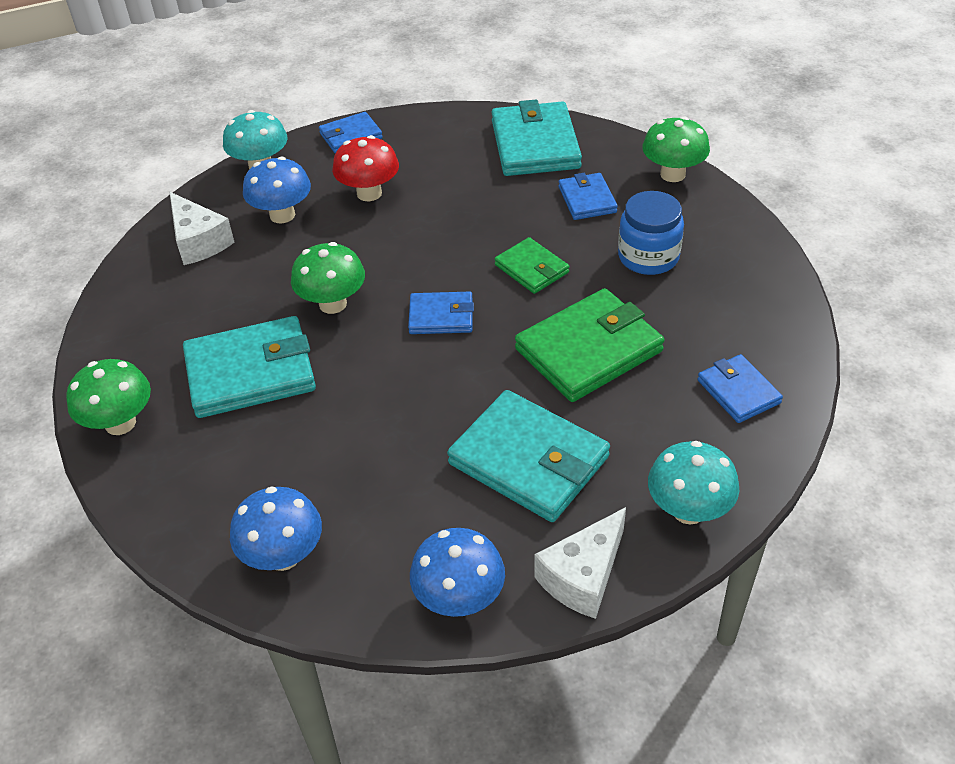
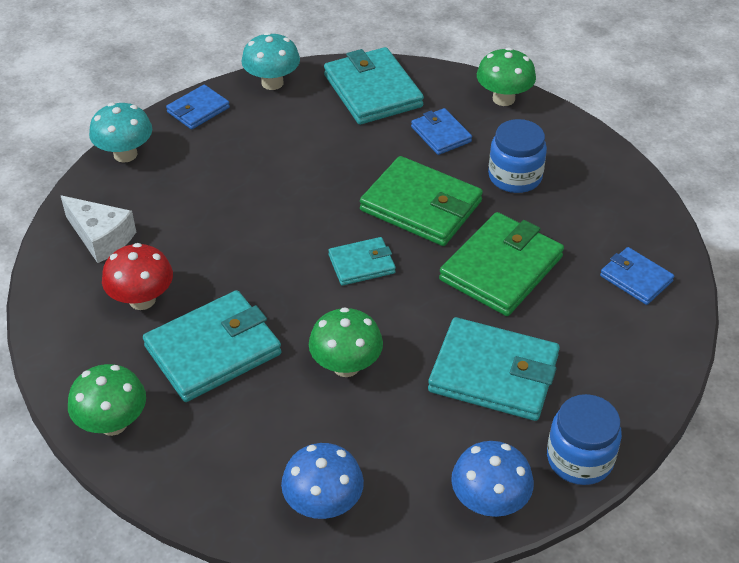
camera: 20 degrees left, 0 degrees up
blue mushroom [243,156,311,223] -> none
green mushroom [291,242,365,314] -> green mushroom moved to [309,307,383,377]
red mushroom [332,135,399,201] -> red mushroom moved to [102,243,173,310]
blue wallet [408,292,474,334] -> turquoise wallet [328,237,396,286]
green wallet [495,237,569,294] -> green wallet [360,156,483,246], size x1.81
white cheese [534,507,626,619] -> blue jar [547,394,622,485]
turquoise mushroom [648,441,739,524] -> turquoise mushroom moved to [241,32,300,90]

